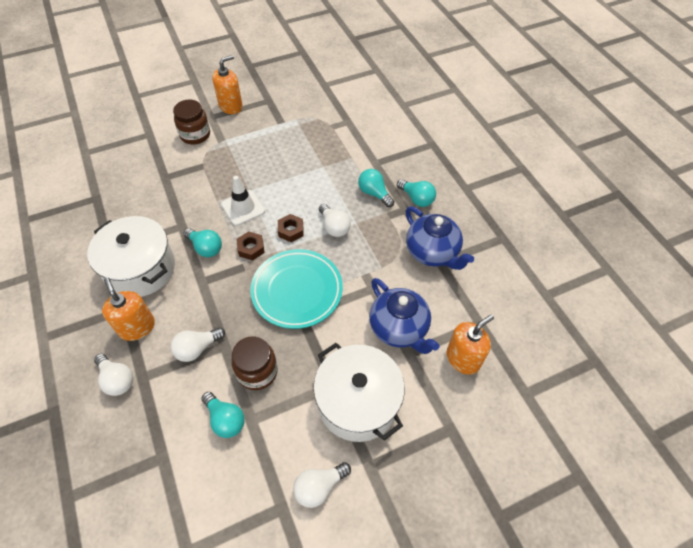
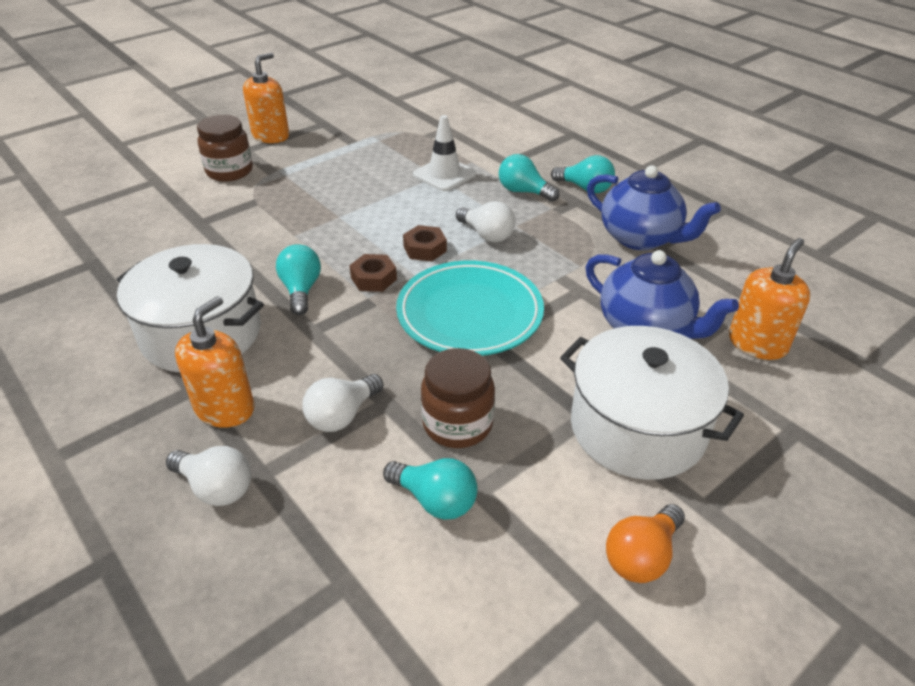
camera: 15 degrees left, 15 degrees down
orange soap dispenser [102,278,155,341] -> orange soap dispenser turned 75 degrees clockwise [175,296,254,428]
turquoise light bulb [183,228,222,257] -> turquoise light bulb turned 120 degrees counterclockwise [276,244,321,315]
white traffic cone [221,176,265,226] -> white traffic cone moved to [413,115,476,191]
white light bulb [293,462,351,508] -> orange light bulb [606,504,685,583]

